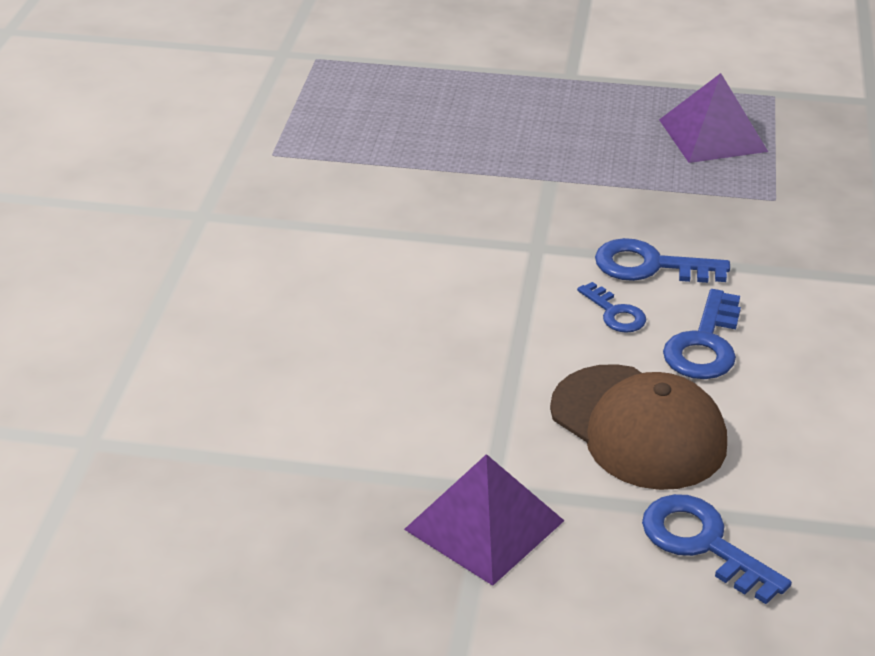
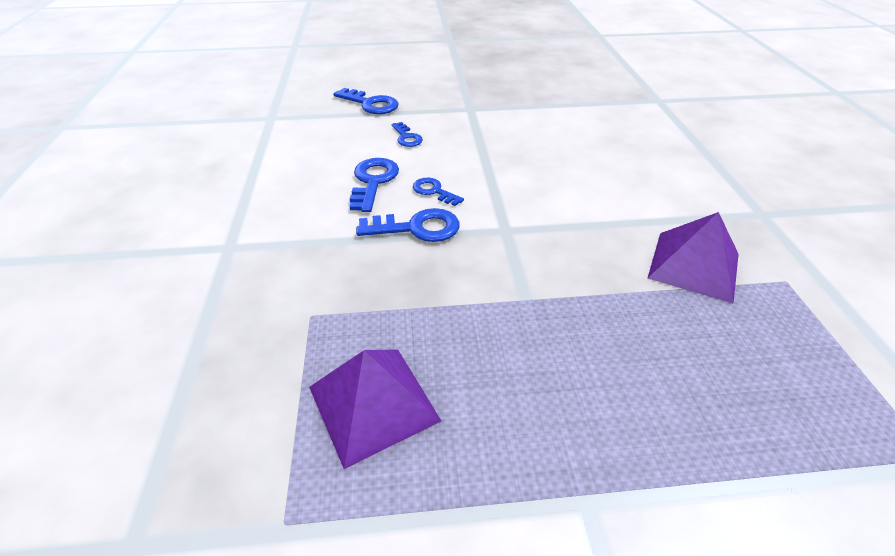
camera: 165 degrees right, 5 degrees up
purple pyramid [404,454,564,586] -> purple pyramid moved to [648,212,739,304]
brown cap [550,364,727,490] -> blue key [391,122,423,147]

